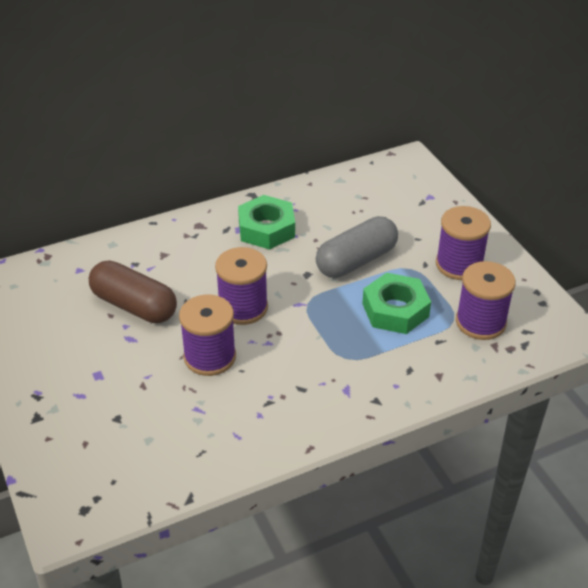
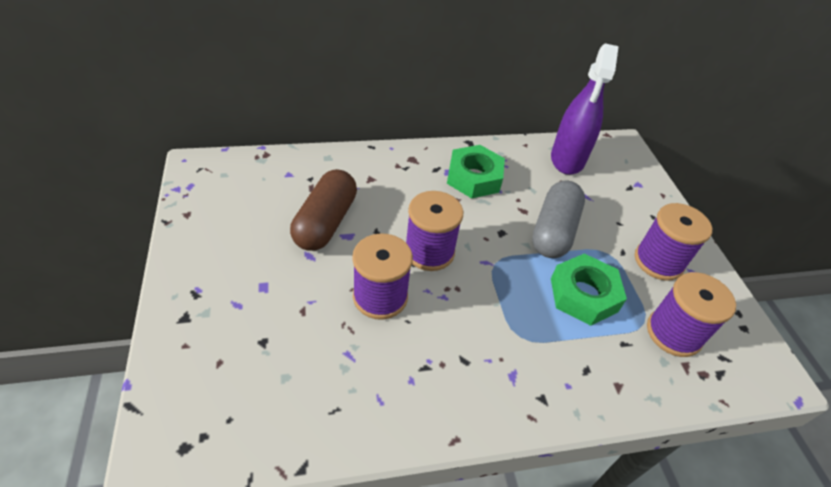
camera: 10 degrees right, 5 degrees up
brown capsule [89,260,177,323] -> brown capsule turned 60 degrees clockwise [290,169,357,251]
grey capsule [316,216,398,278] -> grey capsule turned 45 degrees counterclockwise [532,180,585,258]
none -> purple spray bottle [551,43,619,175]

